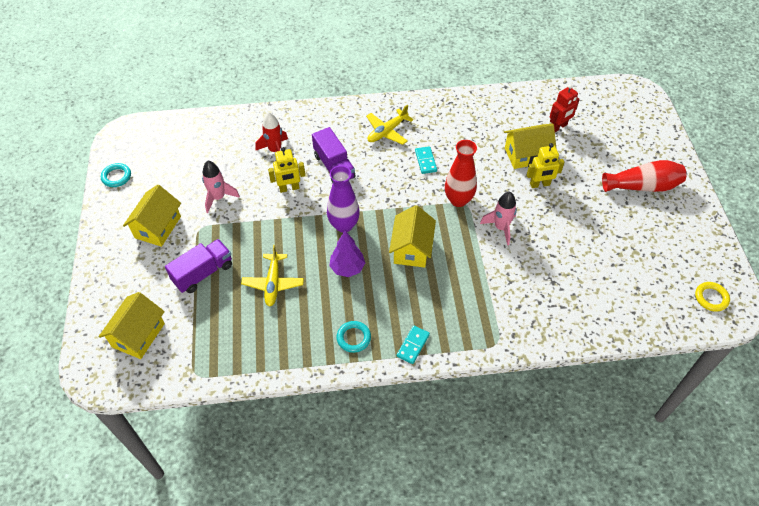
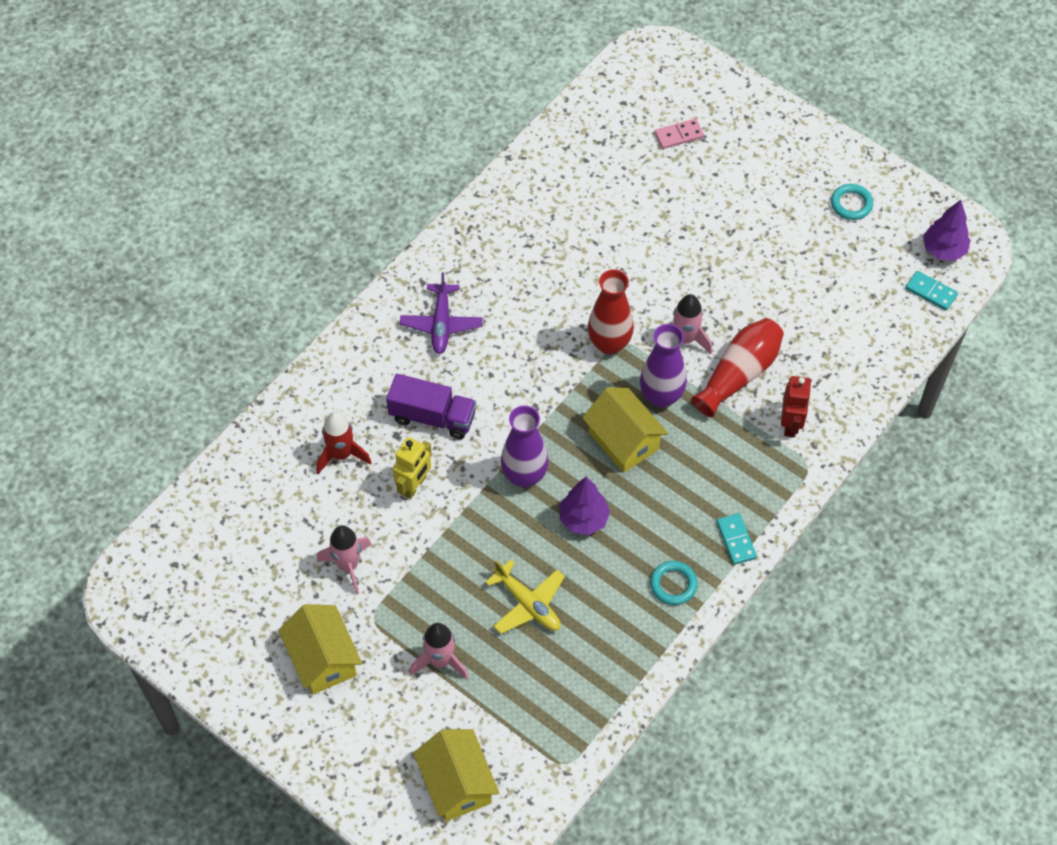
camera: 45 degrees left, 5 degrees up
turquoise ring [101,163,131,187] -> turquoise ring moved to [831,184,873,220]
purple truck [165,239,232,293] -> pink rocket [410,623,469,679]
yellow plane [366,104,413,145] -> purple plane [400,272,483,354]
turquoise domino [415,146,437,174] -> turquoise domino moved to [905,271,958,311]
yellow house [504,124,556,169] -> none
yellow robot [527,143,564,188] -> none
red robot [550,84,580,132] -> red robot moved to [781,376,812,437]
red vase [602,160,686,192] -> red vase moved to [691,318,784,417]
yellow ring [695,282,730,312] -> purple tree [923,200,971,261]
none -> purple vase [640,324,687,408]
none -> pink domino [654,119,704,149]

